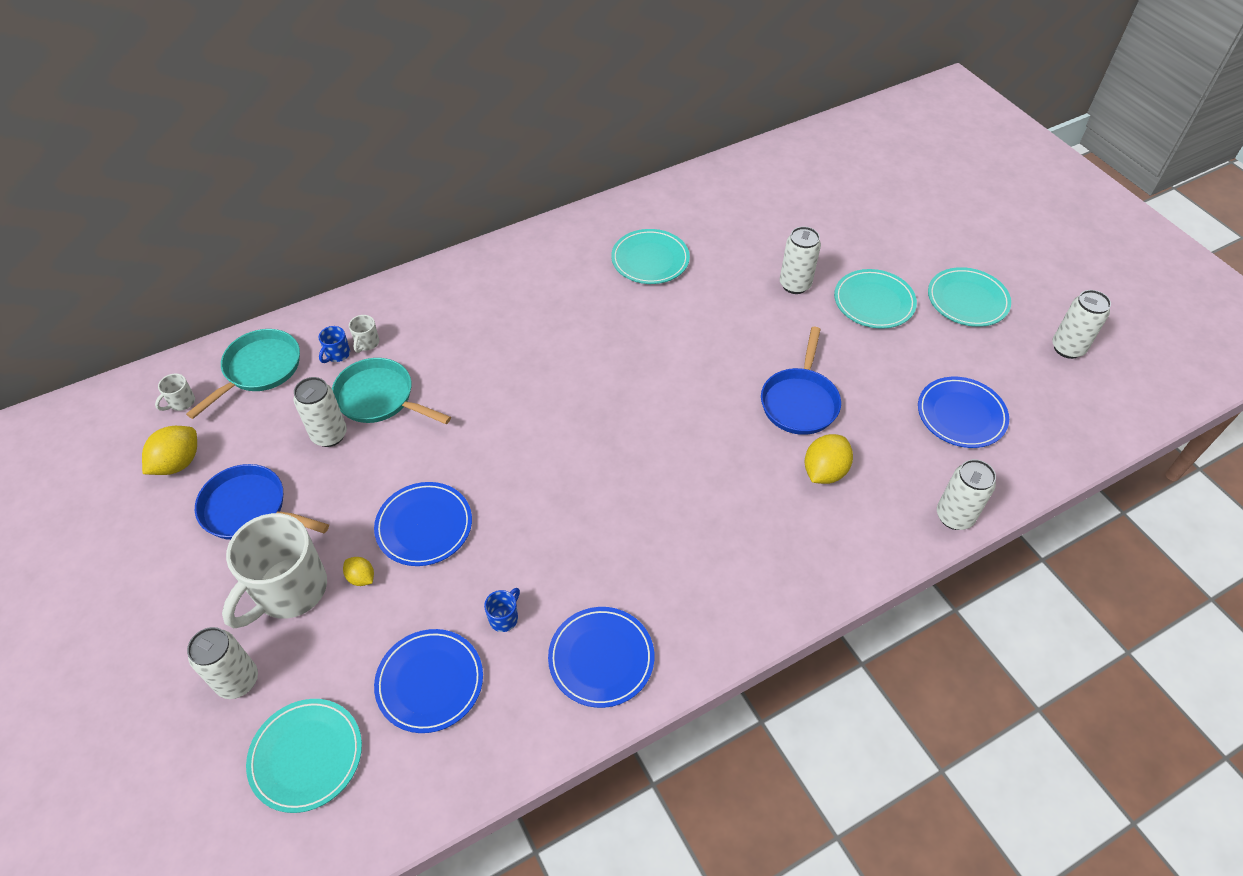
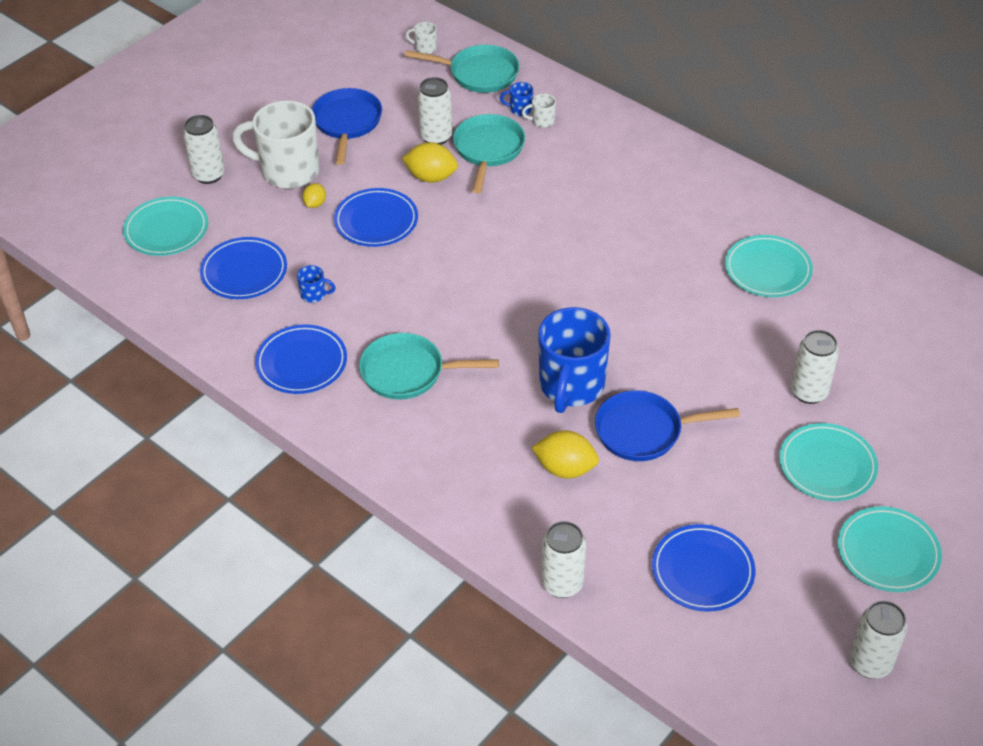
camera: 70 degrees right, 5 degrees down
yellow lemon [142,426,197,475] -> yellow lemon moved to [402,142,458,183]
none -> turquoise pan [359,333,499,400]
none -> blue mug [538,307,611,413]

